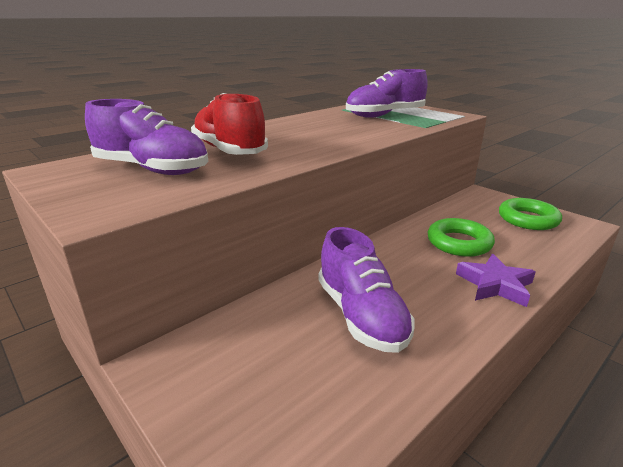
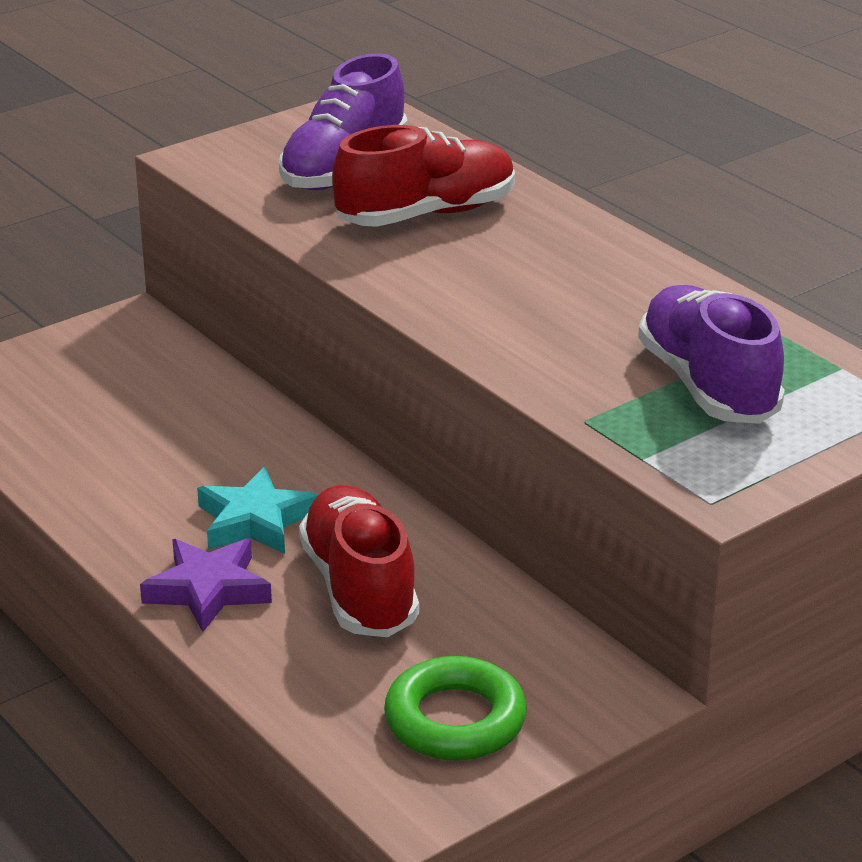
camera: 95 degrees right, 5 degrees up
purple shoe [318,227,414,353] -> none
green ring [427,218,495,257] -> red shoe [299,485,419,637]
none -> turquoise star [197,467,318,554]

